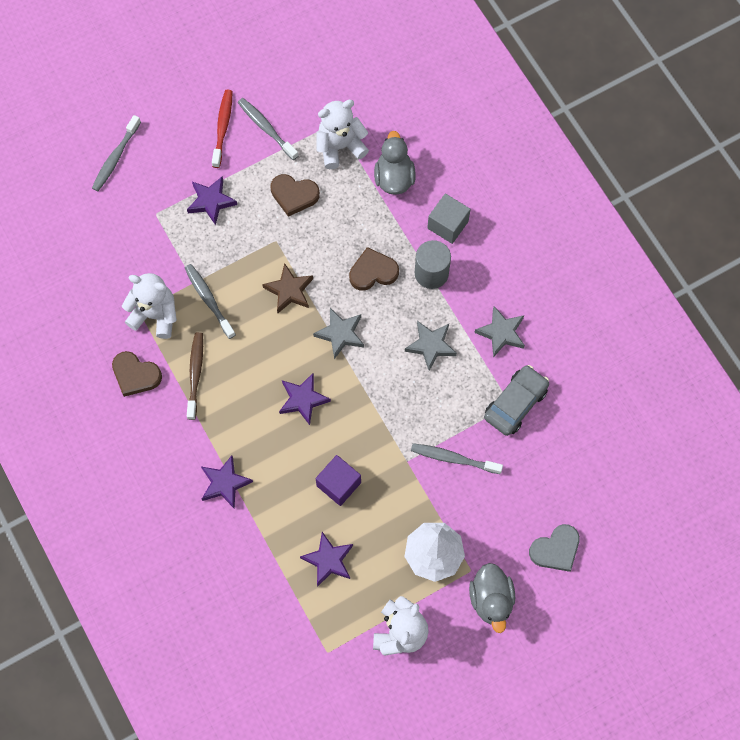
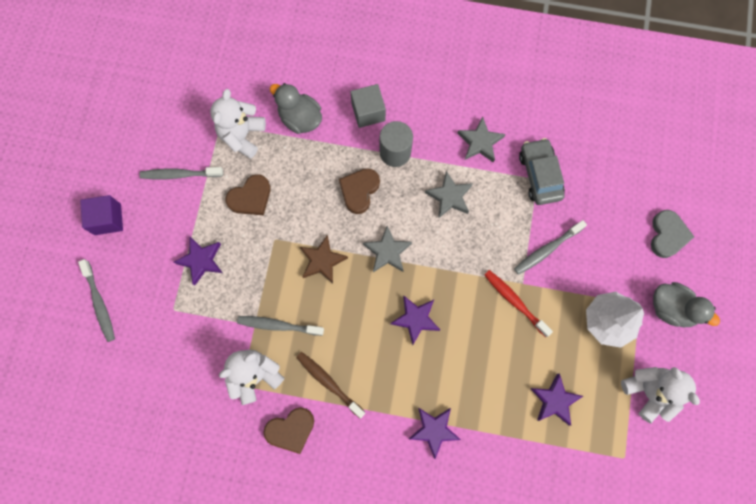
camera: 50 degrees left, 5 degrees up
red toothbrush [212,90,233,168] -> red toothbrush moved to [484,270,553,337]
purple cube [316,455,361,506] -> purple cube moved to [80,195,123,235]

